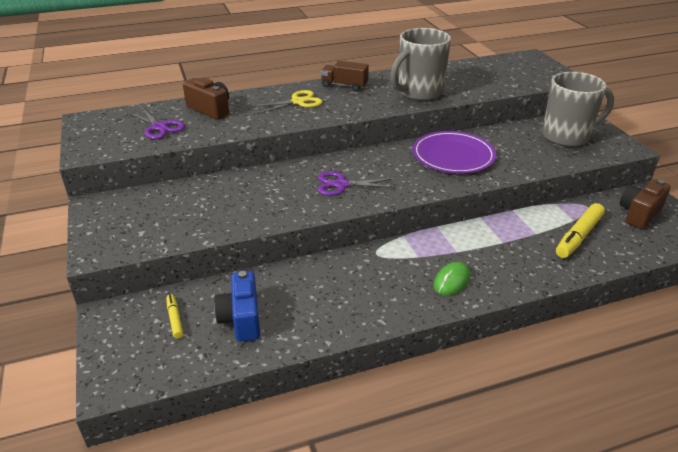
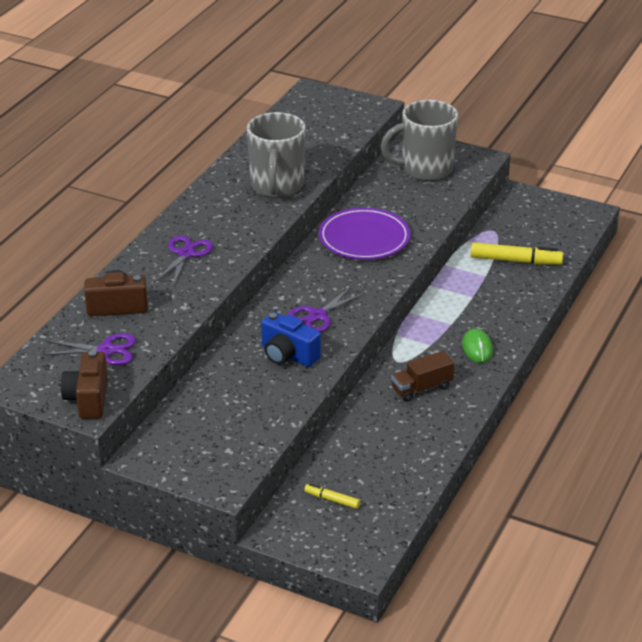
camera: 45 degrees left, 0 degrees up
blue camera [214,271,260,342] -> blue camera moved to [261,312,321,367]
yellow scissors [251,90,322,114] -> purple scissors [155,235,213,286]
brown truck [321,61,369,91] -> brown truck moved to [391,351,455,402]
grey mug [542,72,614,147] -> grey mug turned 135 degrees counterclockwise [381,100,458,181]
yellow marker [556,203,605,258] -> yellow marker turned 75 degrees counterclockwise [471,242,563,265]
brown camera [619,179,671,229] -> brown camera moved to [61,350,108,419]

